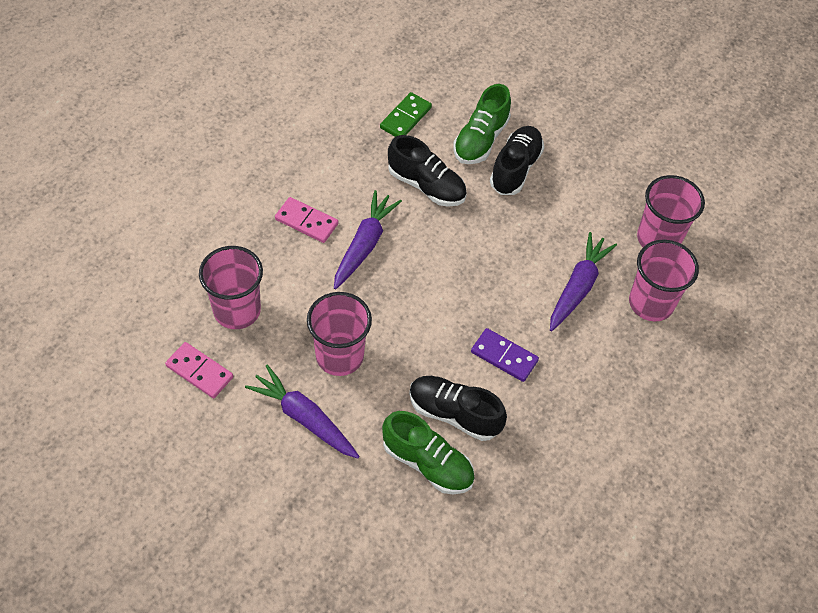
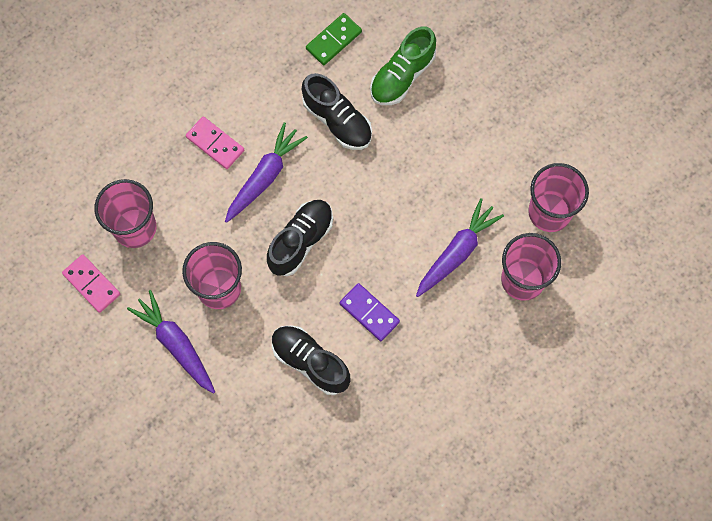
camera: 15 degrees right, 15 degrees up
green shoe [382,411,475,494] -> none
black shoe [490,126,544,195] -> black shoe moved to [267,200,333,276]

